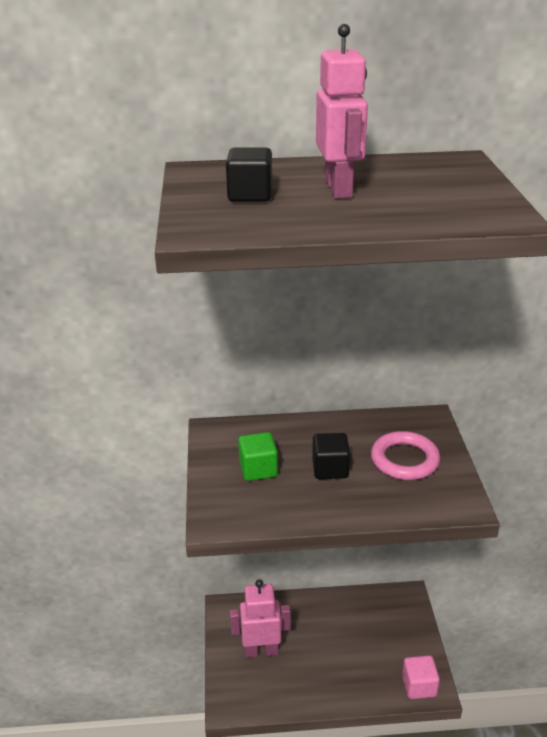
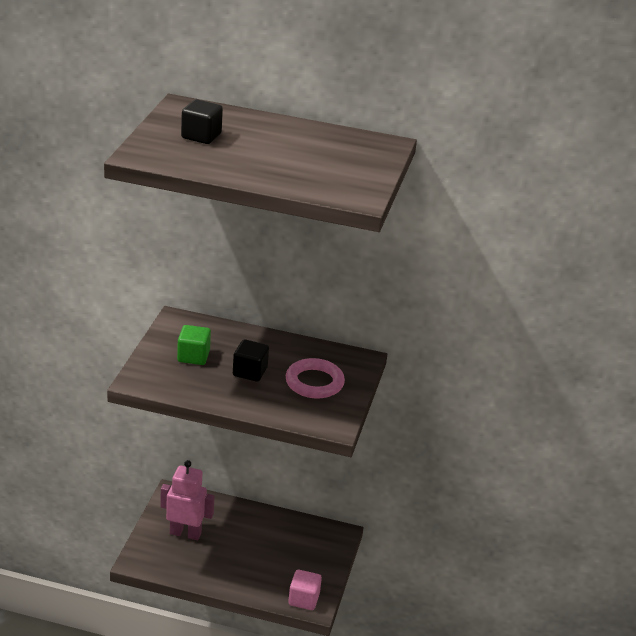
camera: 15 degrees right, 0 degrees up
pink robot [316,24,368,199] -> none

